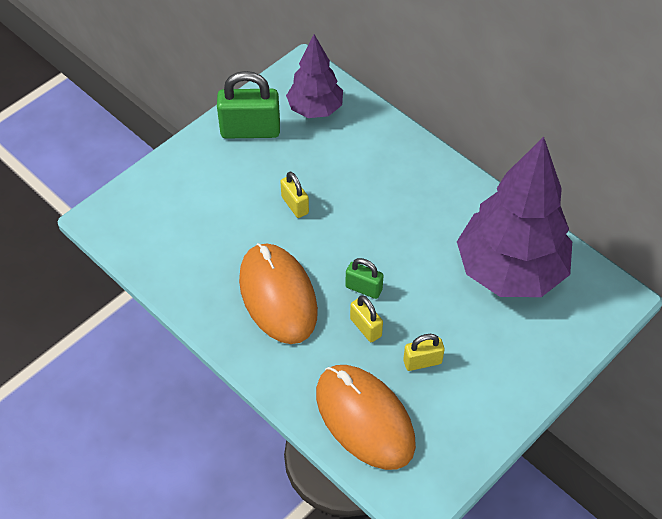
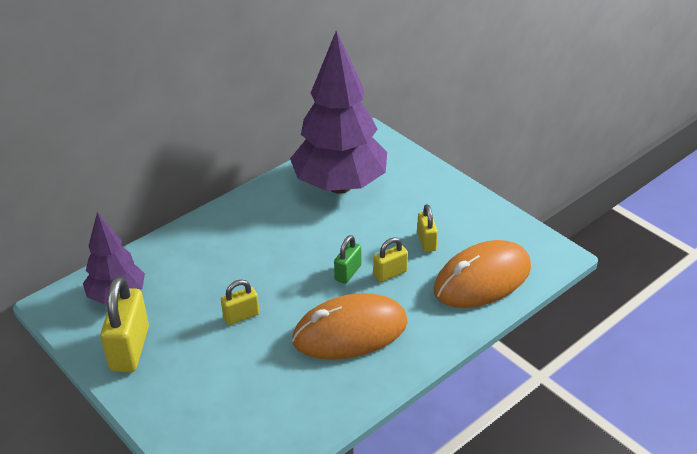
camera: 85 degrees left, 15 degrees down
green padlock [217,71,280,138] -> yellow padlock [100,276,149,372]

